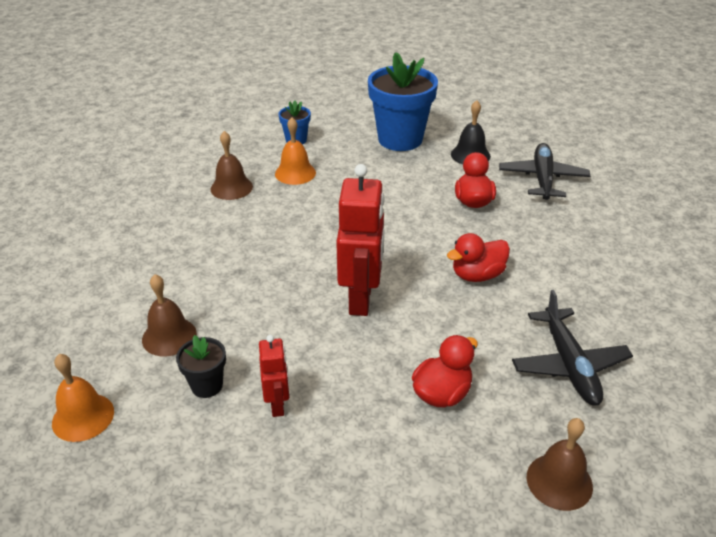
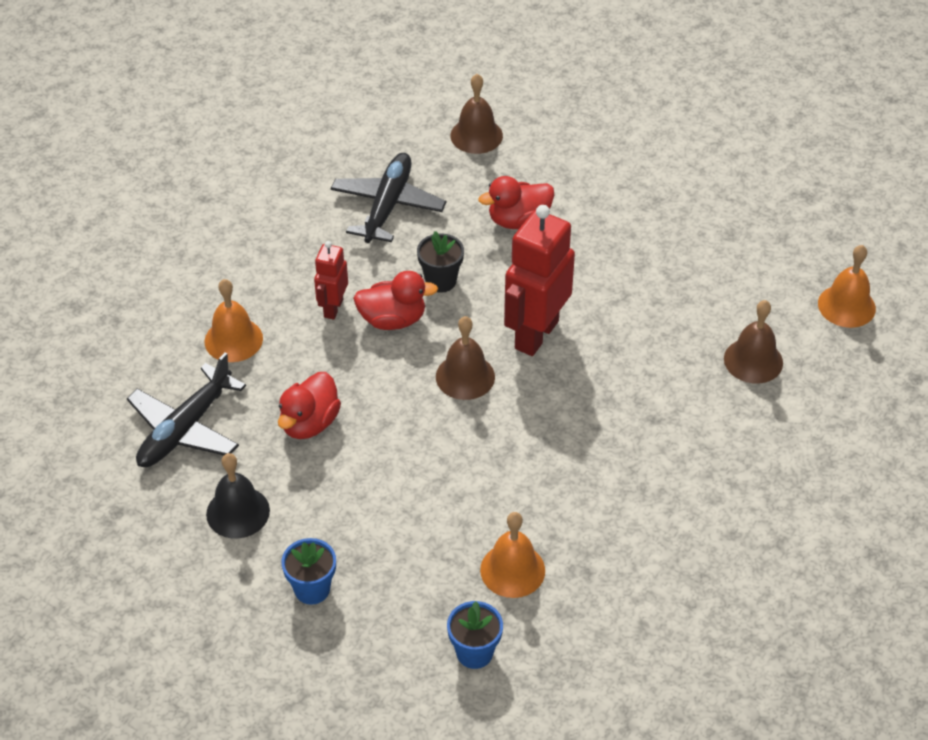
camera: 155 degrees left, 10 degrees up
black flower pot [176,335,226,398] -> black flower pot moved to [417,231,464,292]
brown bell [210,131,253,200] -> brown bell moved to [436,316,495,400]
red robot [259,335,289,417] -> red robot moved to [314,241,348,320]
blue flower pot [368,52,438,151] -> blue flower pot [281,538,336,605], size x0.47
none -> orange bell [204,279,263,362]

